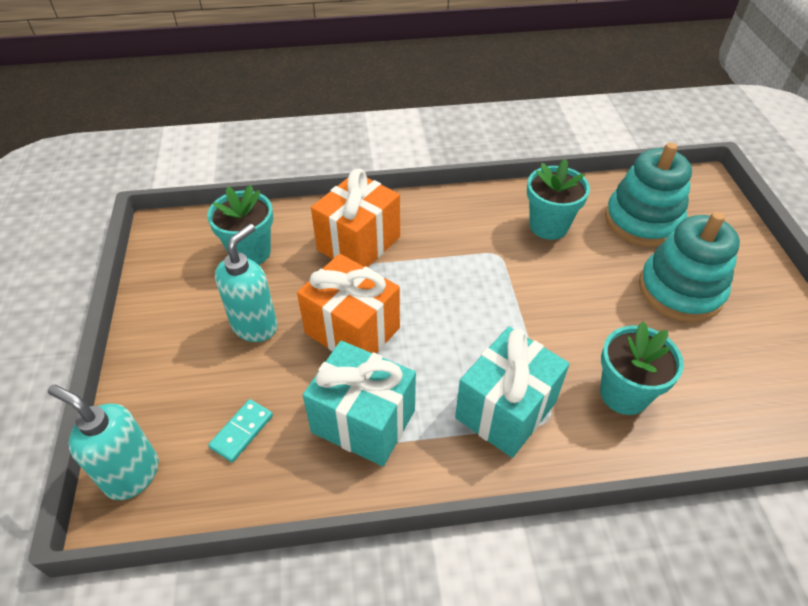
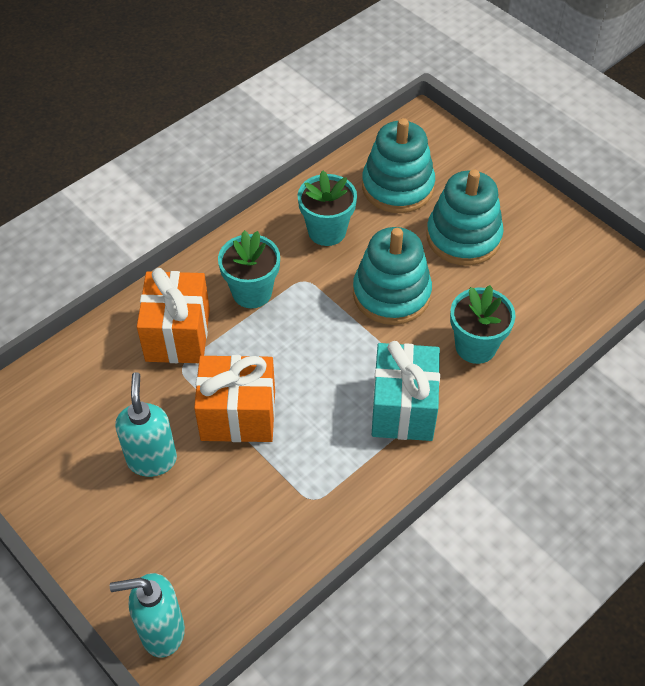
camera: 35 degrees left, 5 degrees up
turquoise flower pot [207,185,273,265] -> turquoise flower pot moved to [218,230,280,308]
turquoise domino [208,399,273,462] -> none
turquoise gift [303,341,416,466] -> none
none -> turquoise stacking toy [353,227,432,325]

